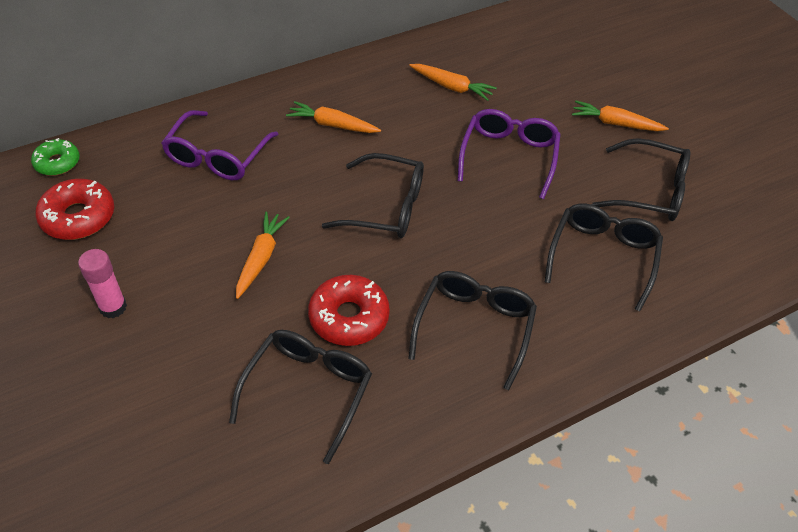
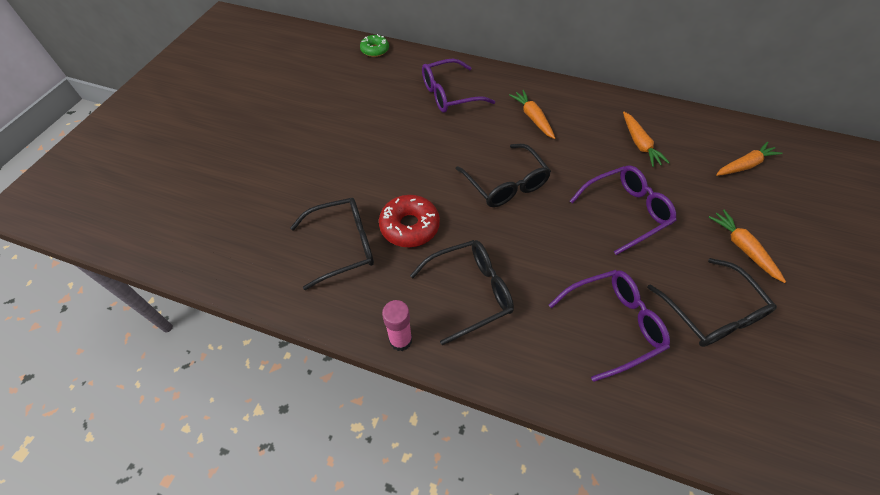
camera: 50 degrees right, 5 degrees up
red donut [36,179,114,240] -> none
pink glue stick [78,249,127,318] -> pink glue stick moved to [382,300,412,351]
orange carrot [236,211,290,299] -> orange carrot moved to [716,142,783,176]
black glasses [545,204,663,312] -> purple glasses [549,270,670,382]

